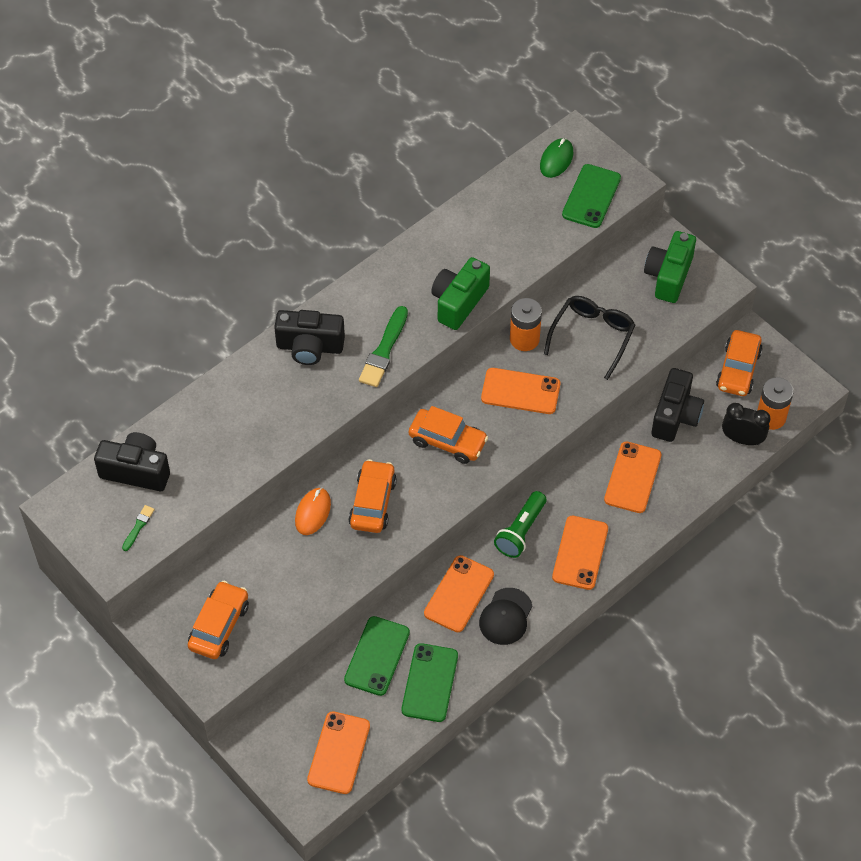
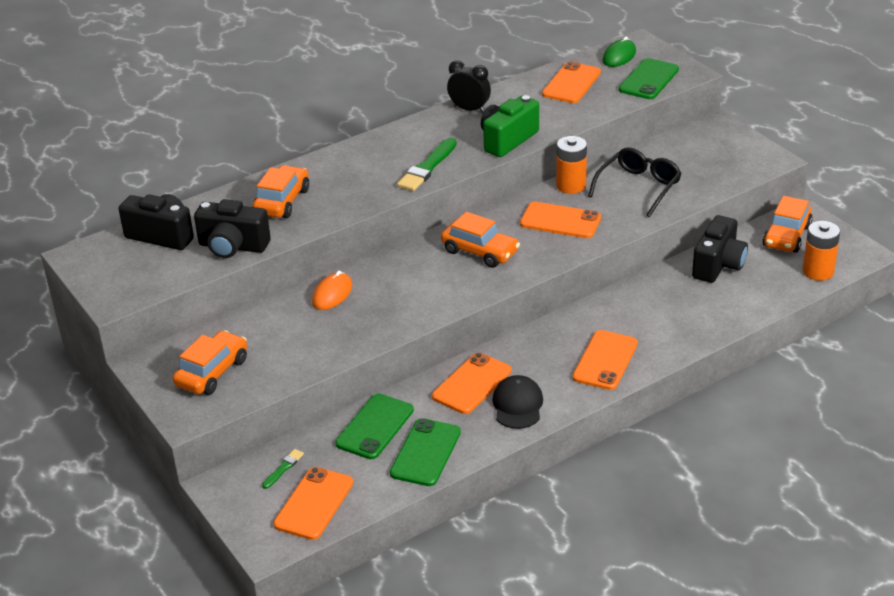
camera: 10 degrees right, 20 degrees down
green brush [122,505,155,551] -> green brush moved to [262,449,304,489]
black camera [274,310,345,365] -> black camera moved to [194,199,271,258]
orange car [348,459,397,533] -> orange car moved to [252,165,309,218]
black cap [479,588,533,645] -> black cap turned 150 degrees clockwise [492,375,543,429]
green flashlight [494,491,546,558] -> none
orange phone [604,441,661,513] -> orange phone moved to [542,61,601,103]
green camera [644,231,696,303] -> none
black clock [722,403,770,445] -> black clock moved to [447,60,491,113]

